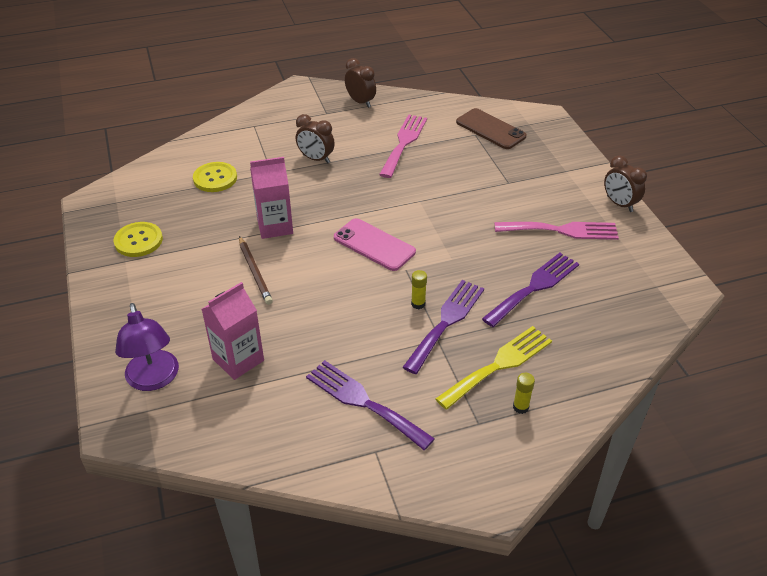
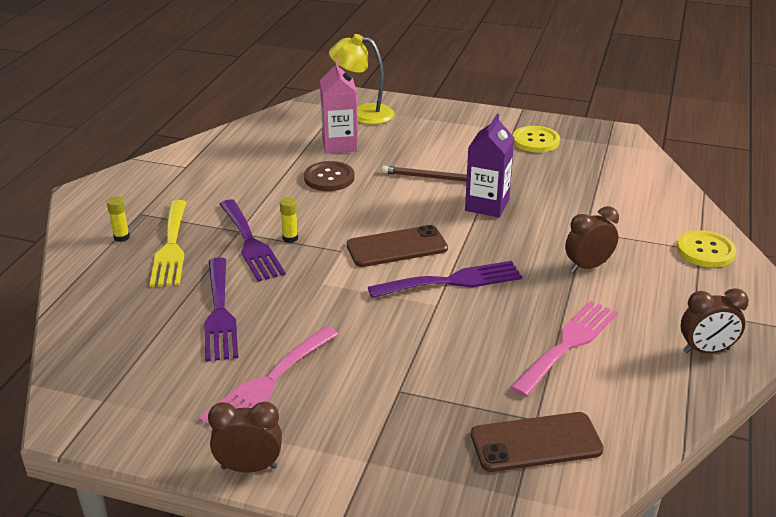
camera: 125 degrees right, 10 degrees down
purple lamp [115,303,179,391] -> yellow lamp [329,34,394,124]
yellow button [193,162,237,192] -> yellow button moved to [677,230,736,267]
pink carton [250,157,293,239] -> purple carton [465,114,514,217]
purple fork [306,360,435,450] -> purple fork moved to [368,261,522,298]
pink phone [334,218,416,271] -> brown phone [347,225,448,267]
pink fork [379,114,427,178] -> pink fork turned 105 degrees counterclockwise [510,301,618,397]
none -> brown button [304,161,354,191]

